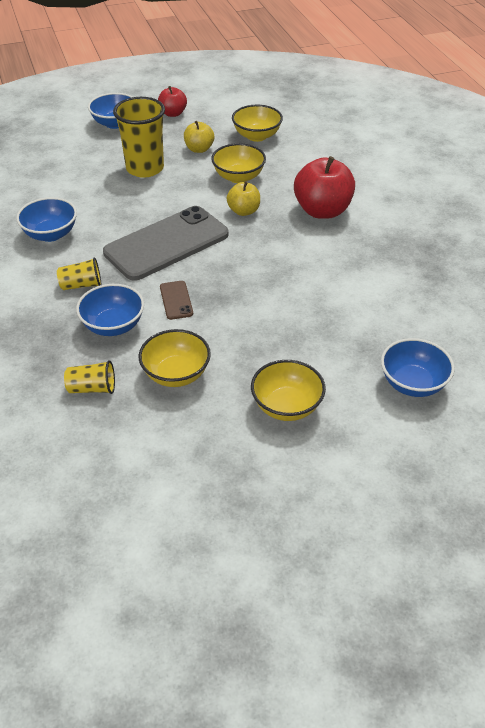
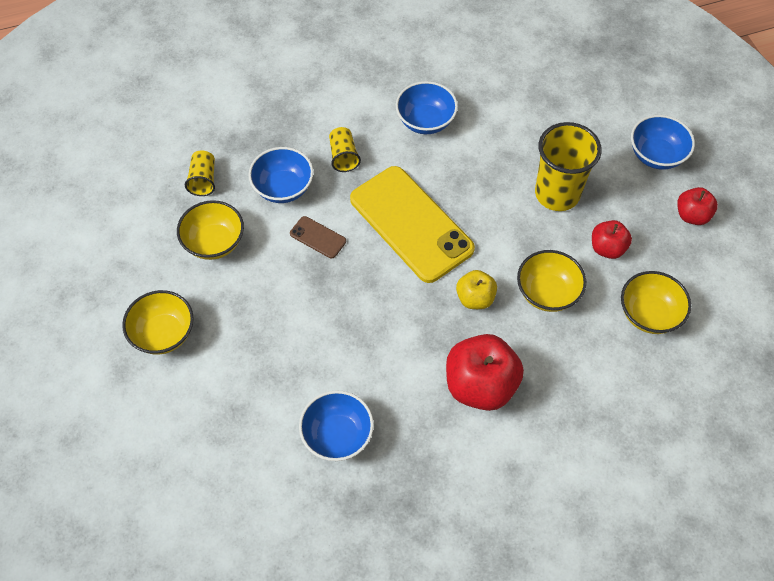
camera: 90 degrees right, 15 degrees up
grey phone [103,206,229,281] -> yellow phone [350,166,475,283]
brown phone [160,281,193,320] -> brown phone turned 45 degrees clockwise [290,216,346,258]
yellow apple [184,121,214,153] -> red apple [592,220,632,259]
blue bowl [381,338,455,397] -> blue bowl moved to [299,390,374,461]

